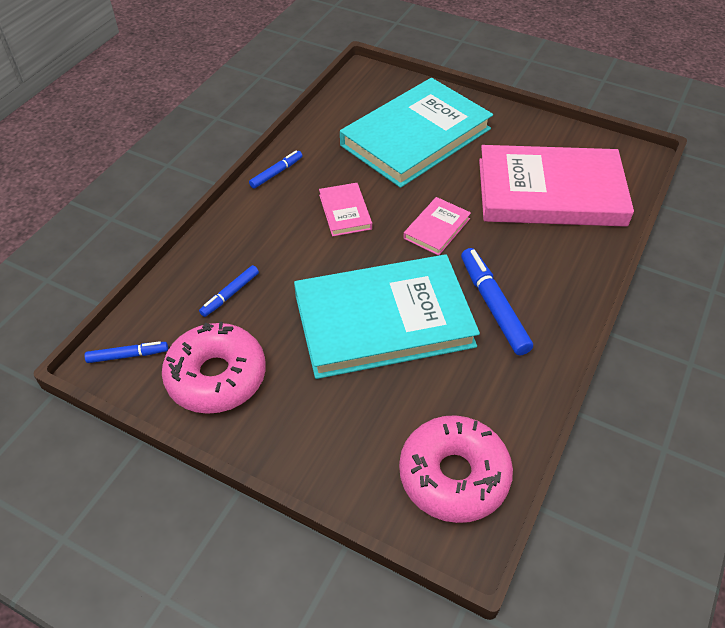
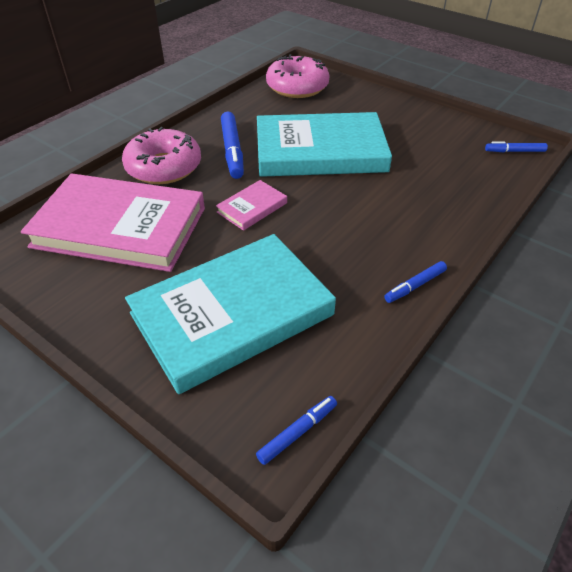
camera: 170 degrees left, 5 degrees down
pink donut [162,322,266,414] -> pink donut moved to [122,127,201,184]
blue marker [199,265,259,317] -> blue marker moved to [256,396,337,465]
pink book [319,183,372,237] -> none

